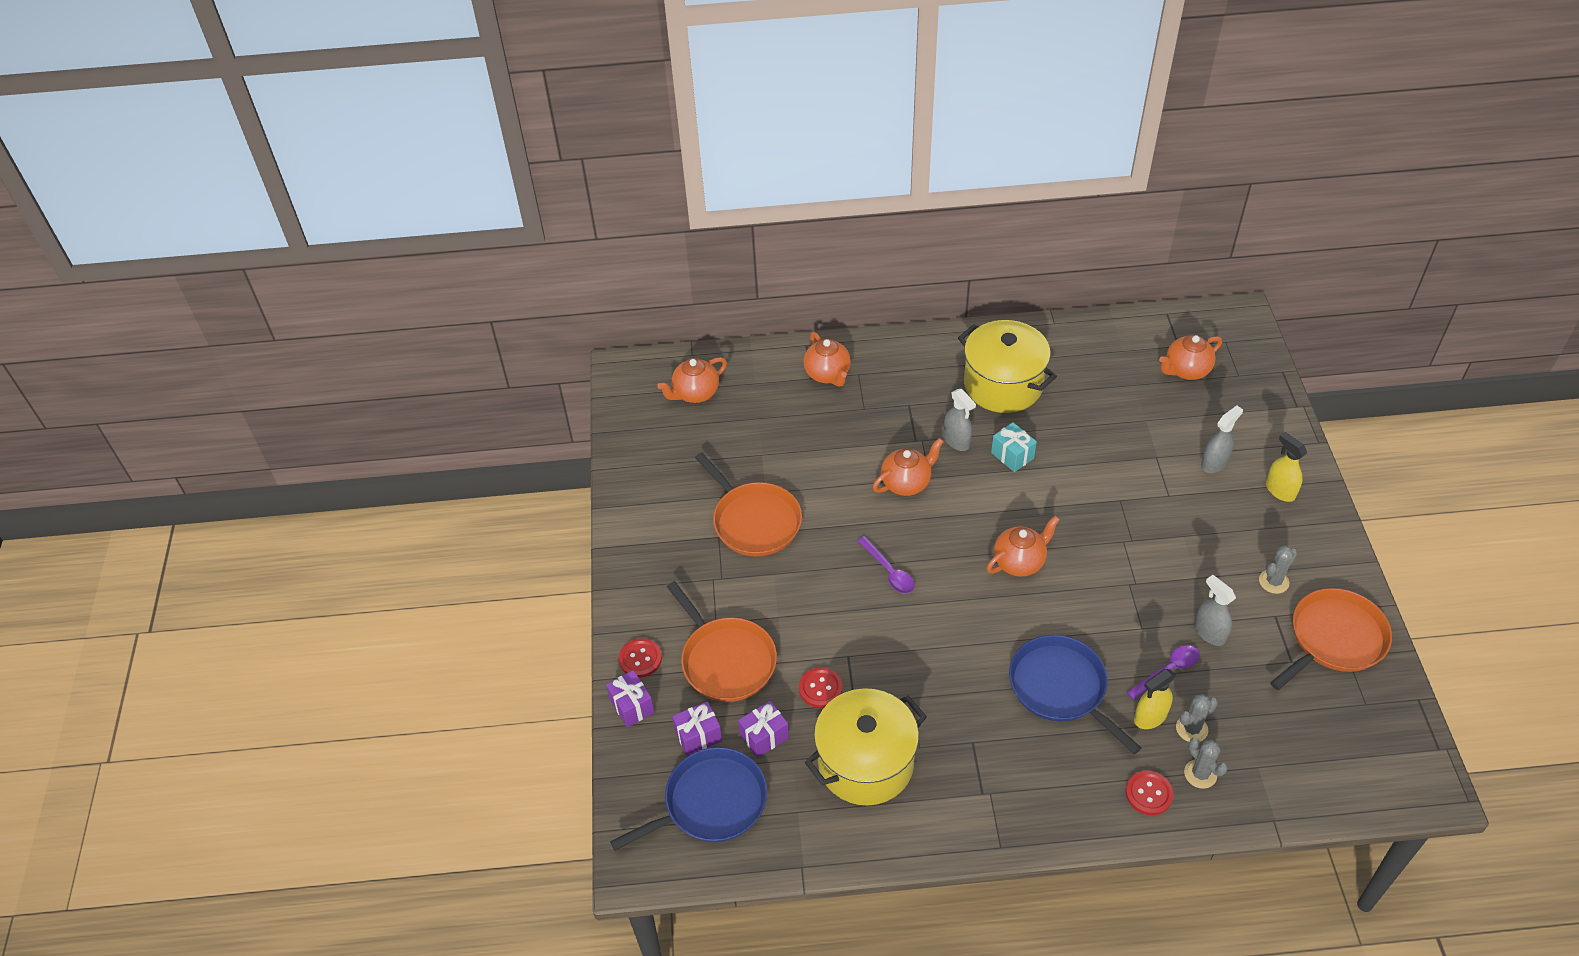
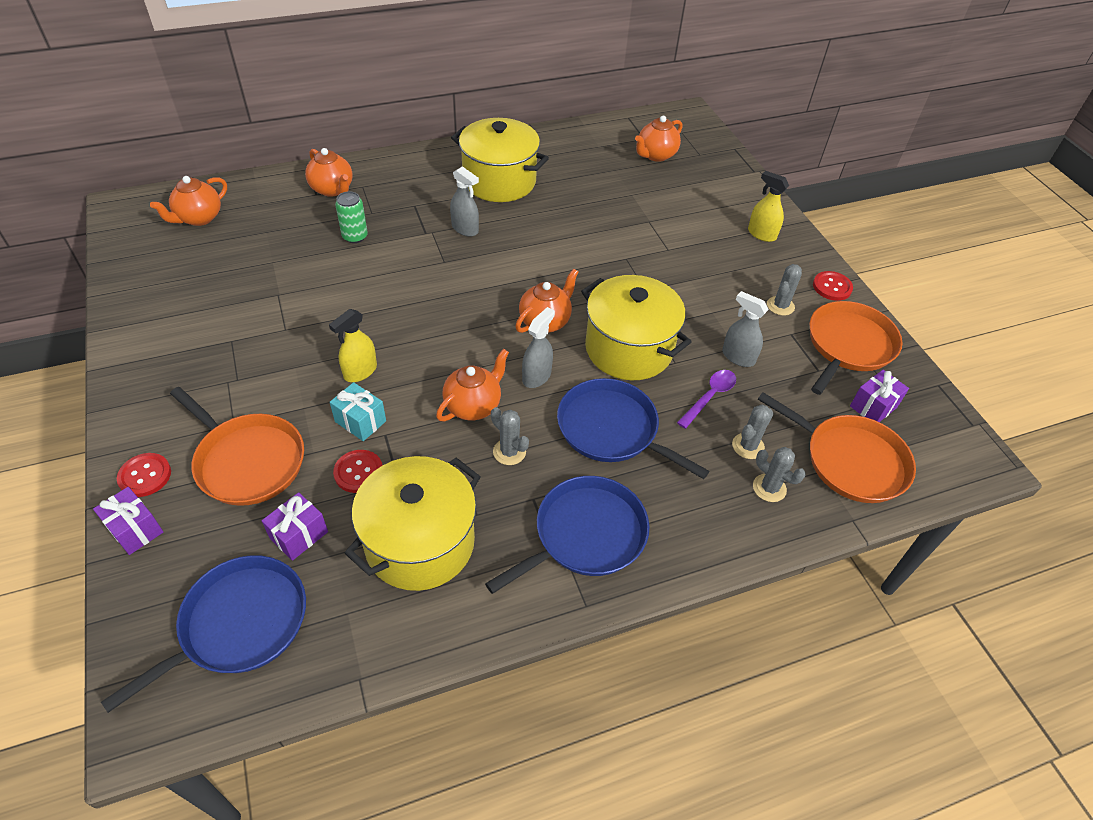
camera: 20 degrees left, 0 degrees up
purple gift [672,701,722,756] -> purple gift moved to [850,370,909,422]
orange pan [695,453,802,557] -> orange pan moved to [758,392,916,503]
purple spoon [857,536,914,594] -> none
orange teapot [873,438,944,496] -> orange teapot moved to [436,349,509,422]
turquoise gift [991,422,1037,472] -> turquoise gift moved to [330,382,386,441]
red button [1126,770,1173,815] -> red button moved to [813,271,853,301]
yellow spray bottle [1134,669,1176,729] -> yellow spray bottle moved to [329,309,377,382]
grey spray bottle [1201,405,1243,473] -> grey spray bottle moved to [522,307,555,388]
none -> green can [335,191,368,243]
none -> blue pan [485,476,650,594]
none -> grey cactus [491,407,529,465]
none -> yellow pot [581,275,691,380]

